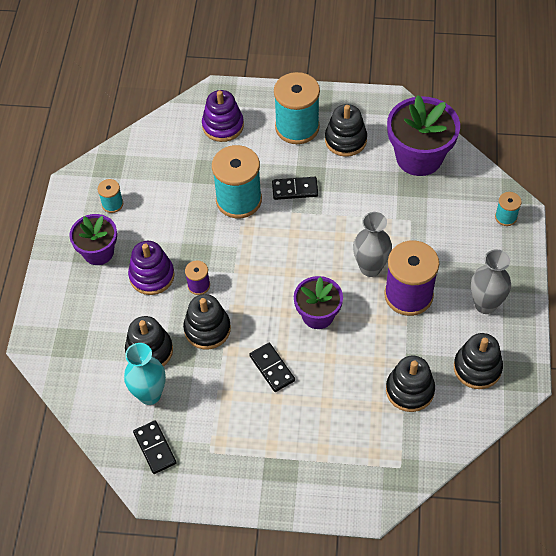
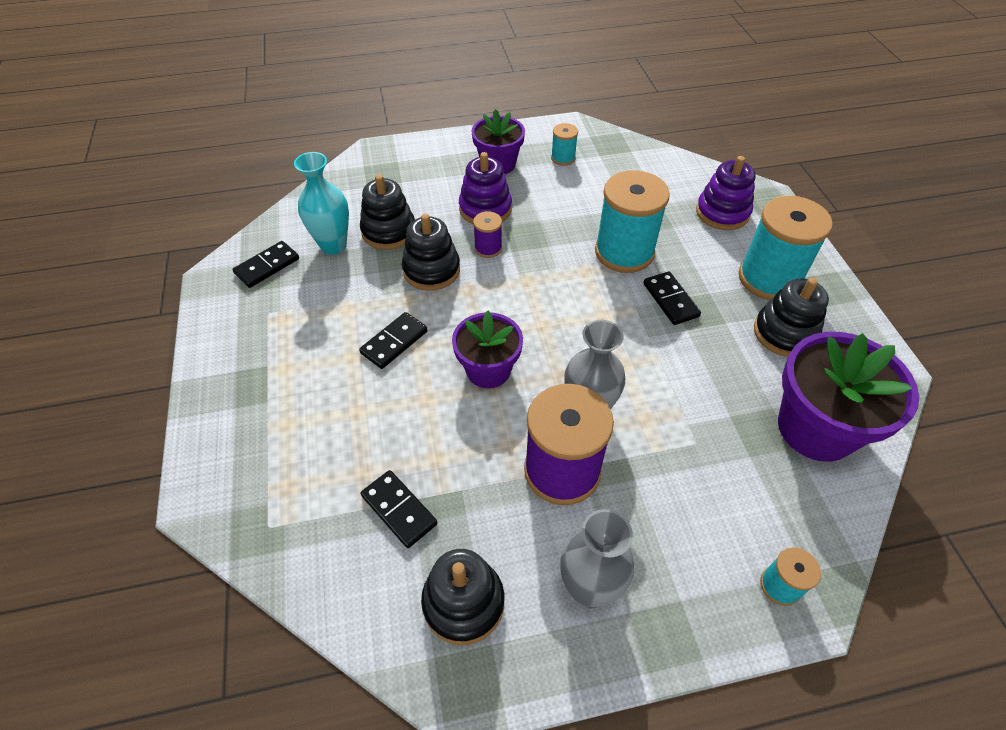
camera: 70 degrees right, 5 degrees down
black stacking toy [386,356,435,412] -> black domino [361,470,437,548]

